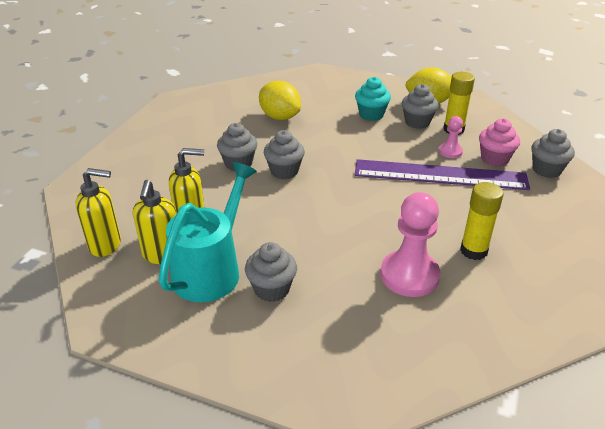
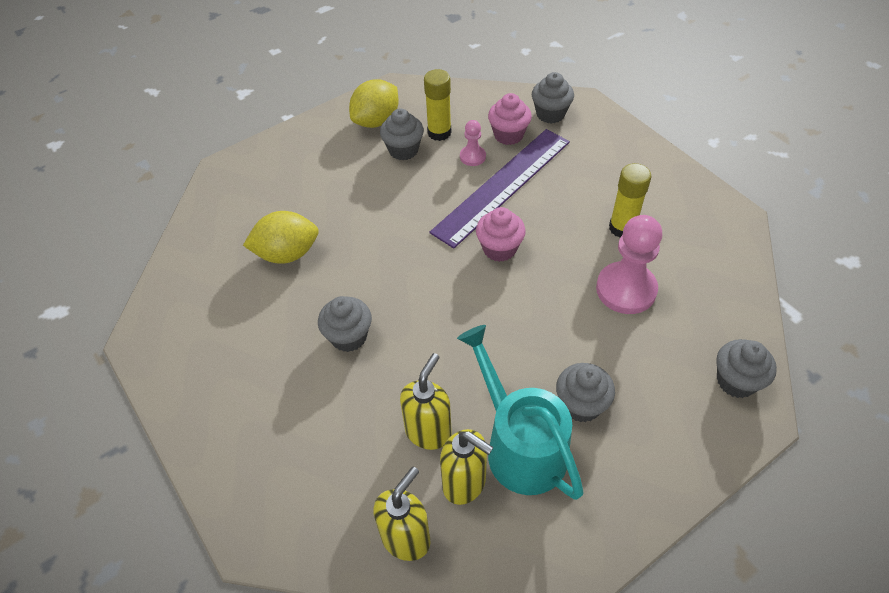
camera: 55 degrees left, 15 degrees up
grey cupcake [264,130,305,179] -> grey cupcake moved to [716,339,777,398]
turquoise cupcake [355,77,391,121] -> none
none -> pink cupcake [476,207,526,262]

